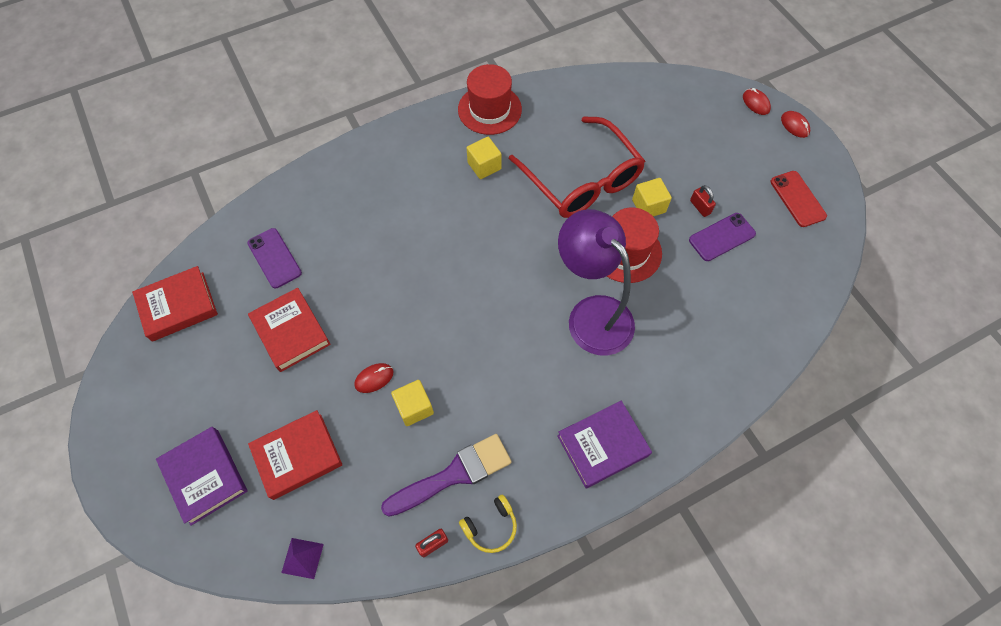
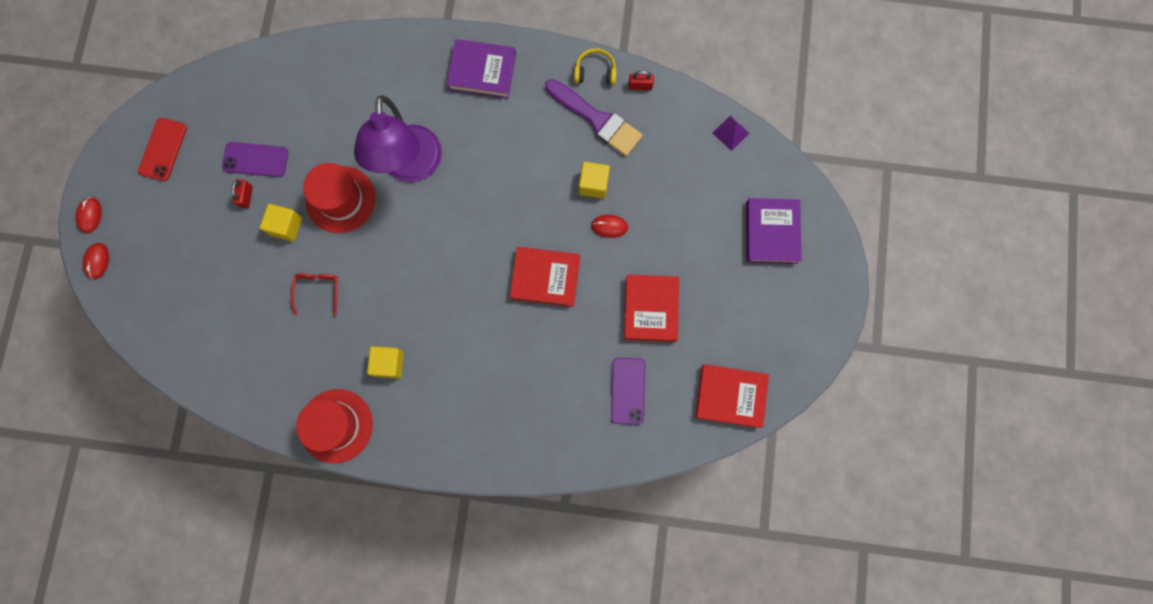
camera: 145 degrees left, 15 degrees up
red book [248,410,342,500] -> red book moved to [510,247,580,307]
purple brush [381,434,512,517] -> purple brush turned 150 degrees counterclockwise [545,79,643,156]
red glasses [509,116,645,218] -> red glasses [291,274,338,317], size x0.40

